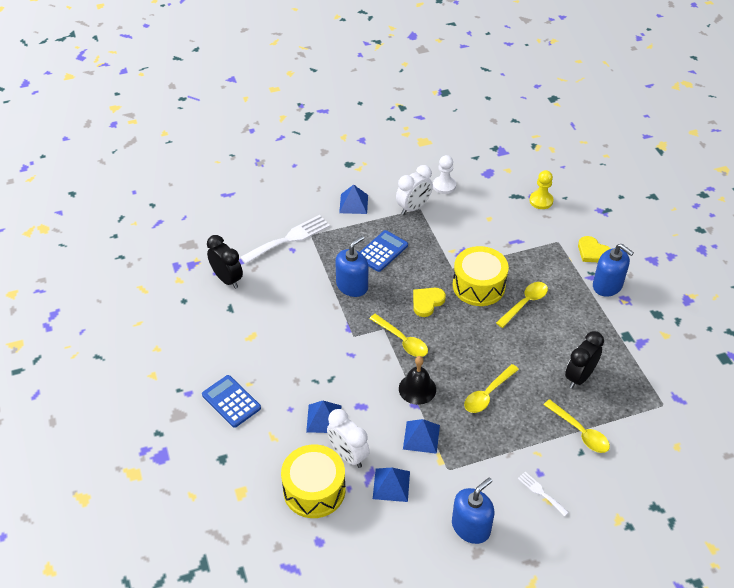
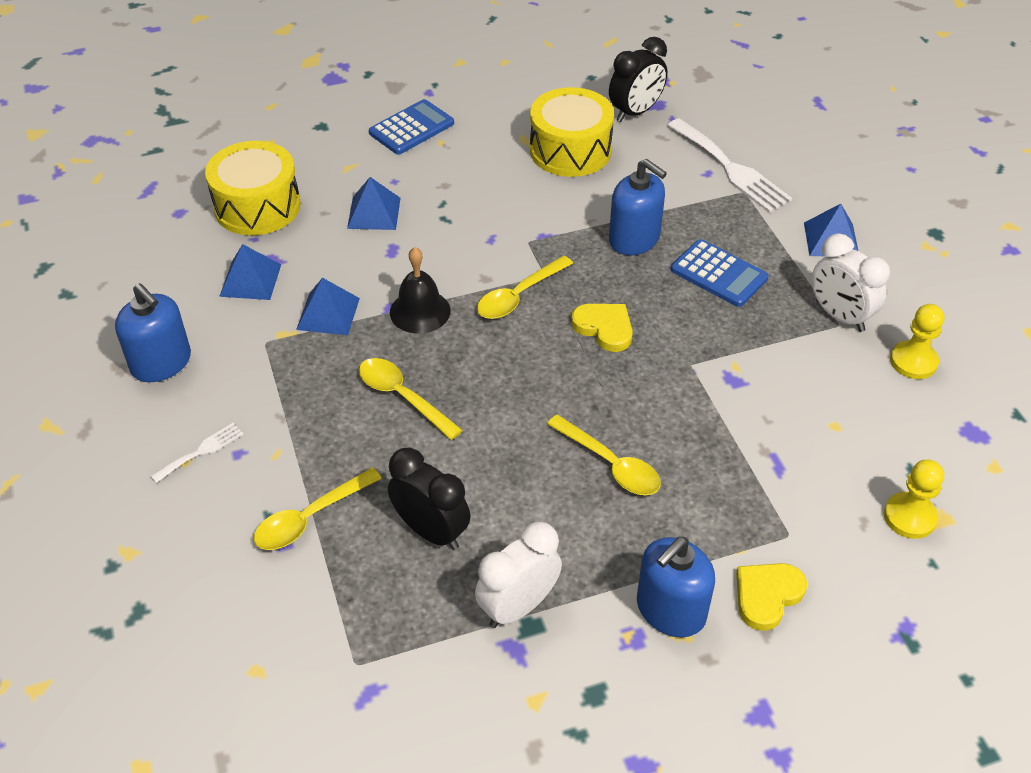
camera: 90 degrees right, 0 degrees up
white clock [327,409,370,468] -> white clock moved to [475,522,562,628]
white pawn [433,155,456,194] -> yellow pawn [890,304,944,379]
yellow drum [453,246,509,306] -> yellow drum moved to [530,87,614,177]

